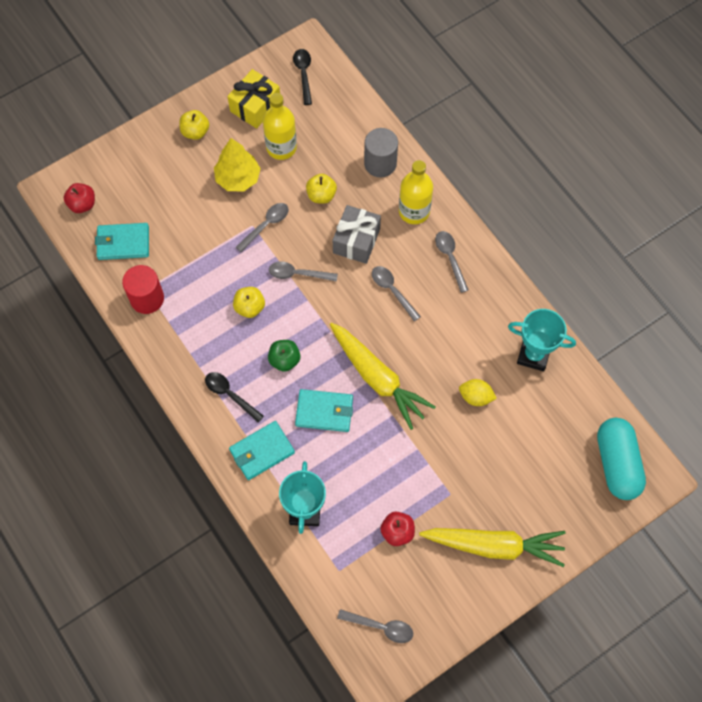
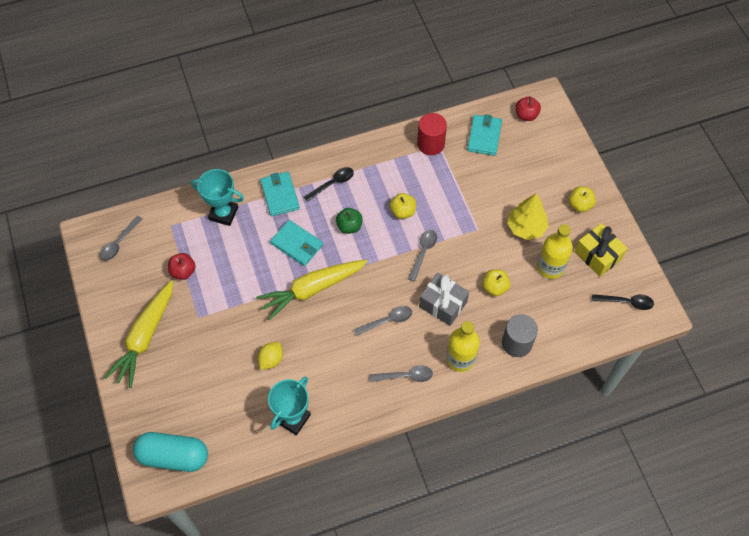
camera: 105 degrees right, 5 degrees down
grey spoon [236,203,289,252] -> none
turquoise wallet [295,389,353,432] -> turquoise wallet turned 75 degrees counterclockwise [270,220,323,266]

